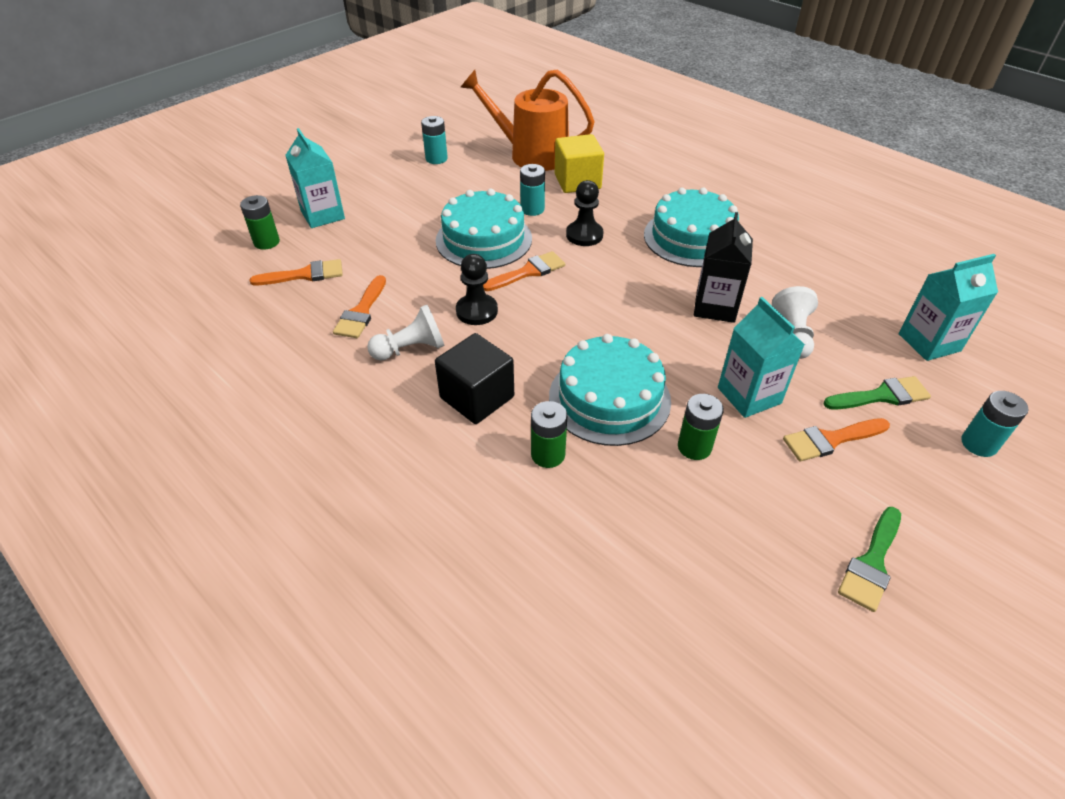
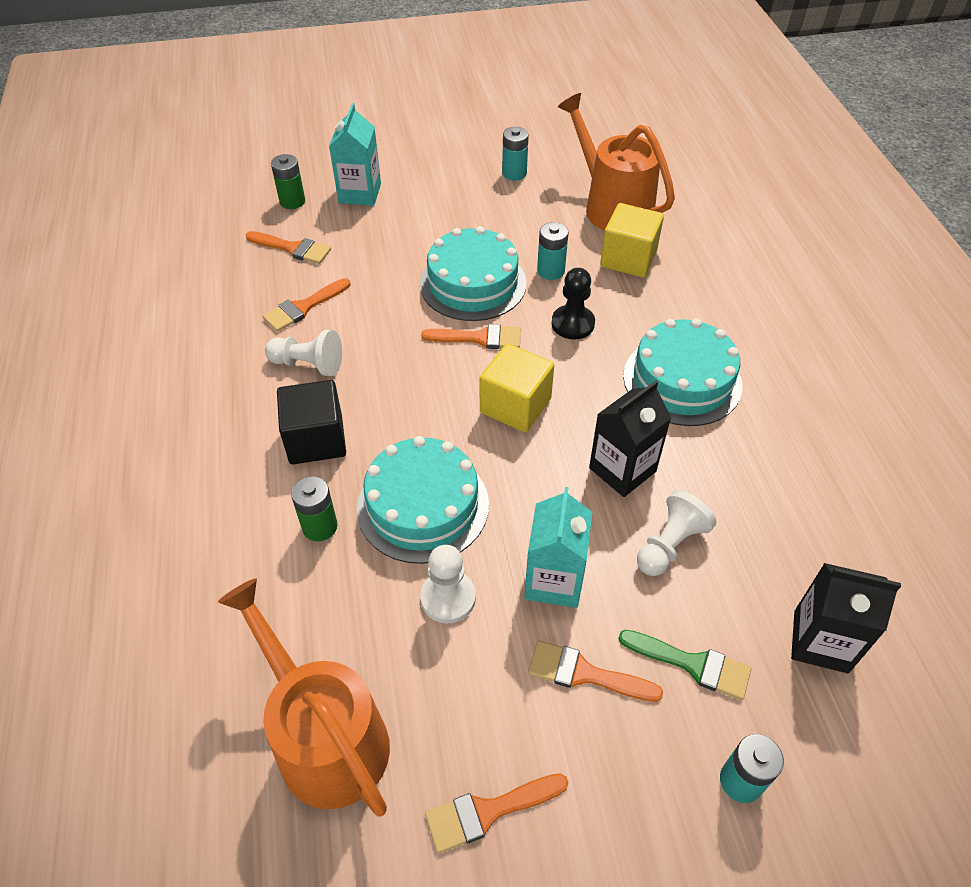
camera: 35 degrees right, 5 degrees up
black pawn [456,254,498,325] -> none
green battery [678,394,724,460] -> white pawn [420,545,476,624]
green brush [838,507,901,612] -> orange brush [425,773,569,853]
turquoise carton [899,254,998,361] -> black carton [791,563,901,673]
none -> orange watering can [218,578,390,817]
none -> yellow cube [479,343,554,432]

